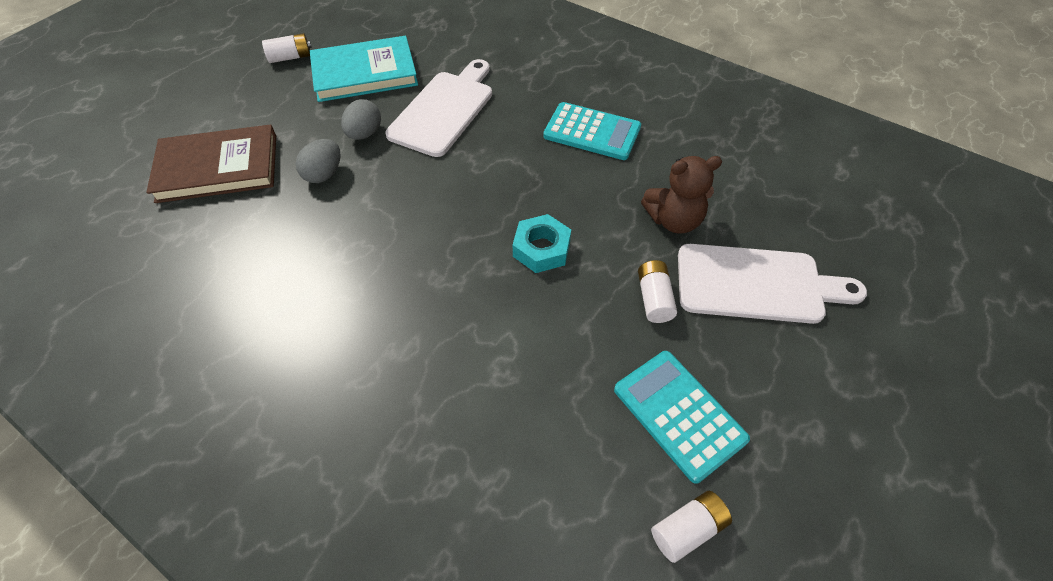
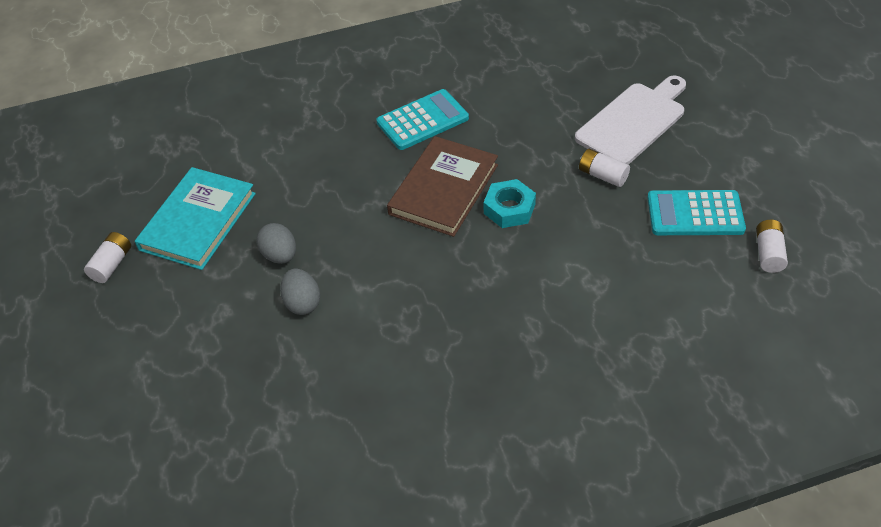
camera: 50 degrees left, 5 degrees down
brown book [146,124,276,203] -> brown book moved to [387,136,498,237]
white cutting board [385,59,492,157] -> none
brown teddy bear [641,156,722,233] -> none

